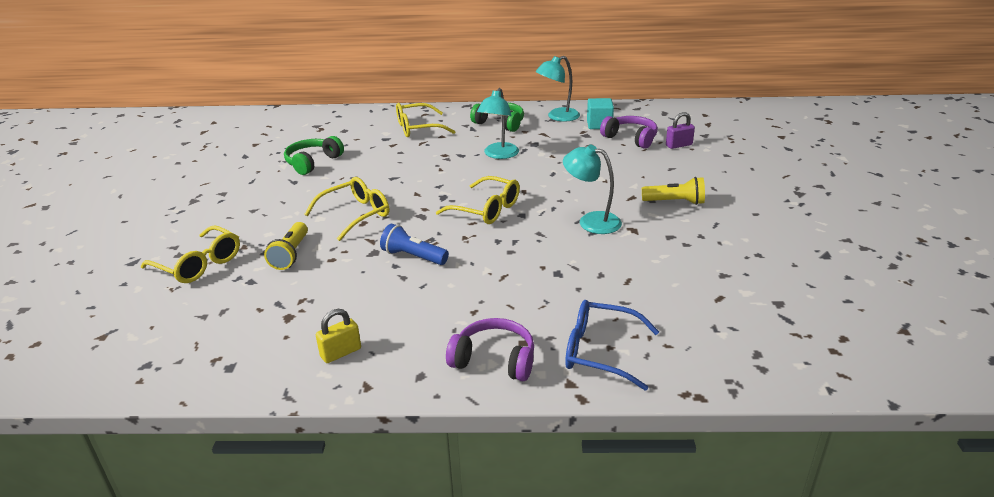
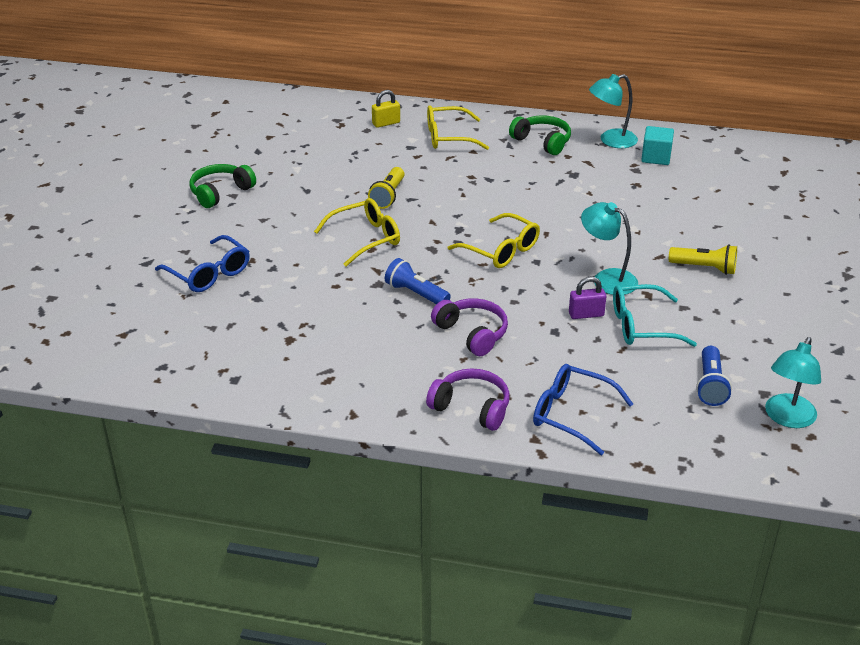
camera: 10 degrees right, 5 degrees up
yellow glasses [141,225,240,283] -> blue glasses [155,235,250,292]
yellow flashlight [264,222,308,270] -> yellow flashlight moved to [368,167,405,209]
green headphones [284,136,344,175] -> green headphones moved to [190,164,256,208]
yellow padlock [316,309,361,363] -> yellow padlock moved to [372,90,400,128]
turquoise lamp [477,88,519,159] -> turquoise lamp moved to [765,337,821,428]
purple headphones [600,116,658,149] -> purple headphones moved to [431,298,508,356]
purple padlock [666,112,695,149] -> purple padlock moved to [569,277,606,319]
none -> turquoise glasses [613,284,697,347]
none -> blue flashlight [696,346,732,406]

